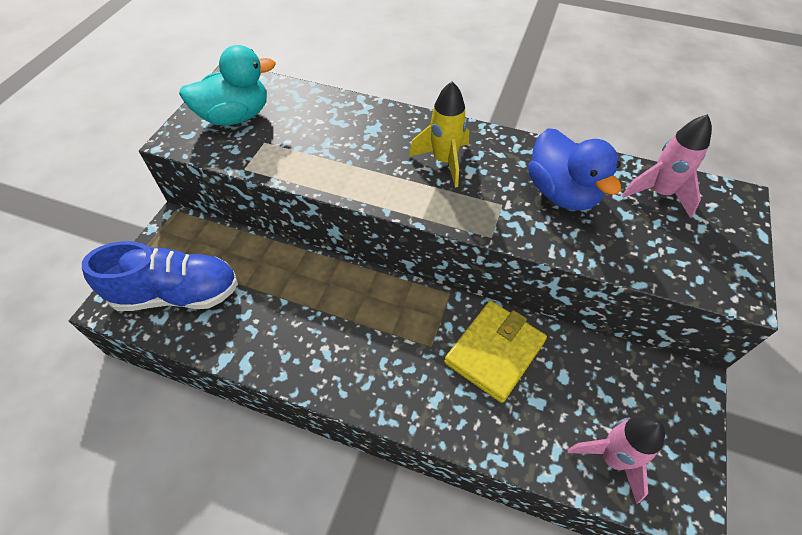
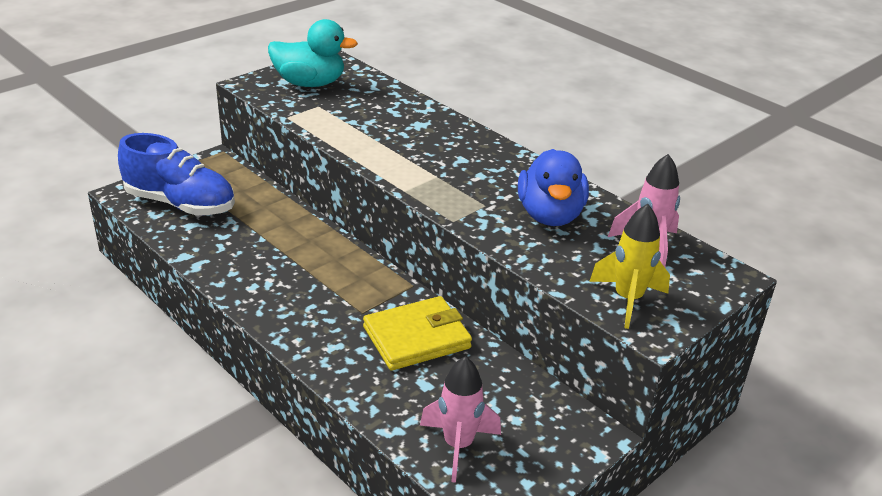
camera: 25 degrees right, 20 degrees down
yellow rocket [409,81,469,187] -> yellow rocket moved to [589,204,670,329]

